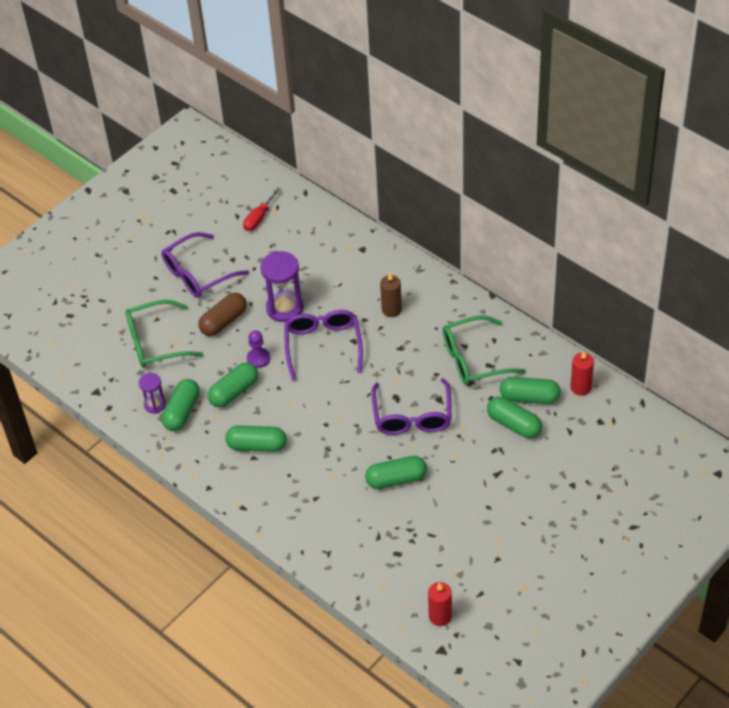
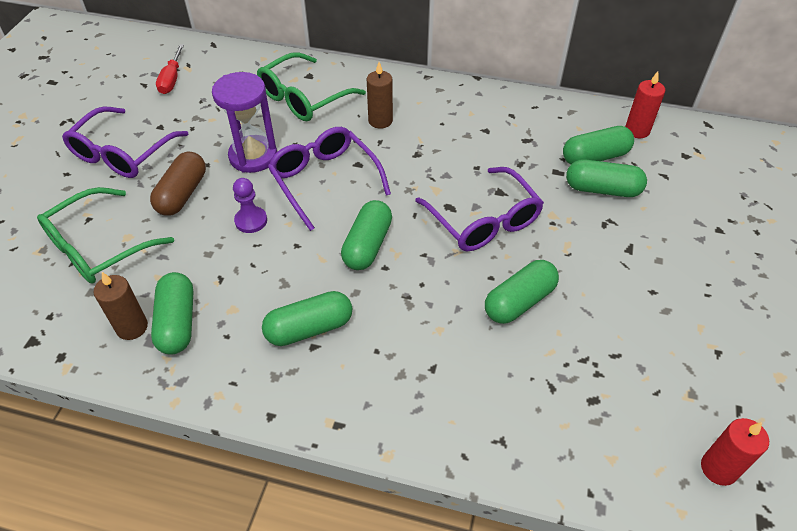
camera: 30 degrees left, 0 degrees up
purple hourglass [139,373,166,414] -> brown candle [94,272,148,340]
green capsule [208,362,258,408] -> green capsule moved to [341,200,392,270]
green glasses [442,315,526,385] -> green glasses moved to [257,52,366,121]

